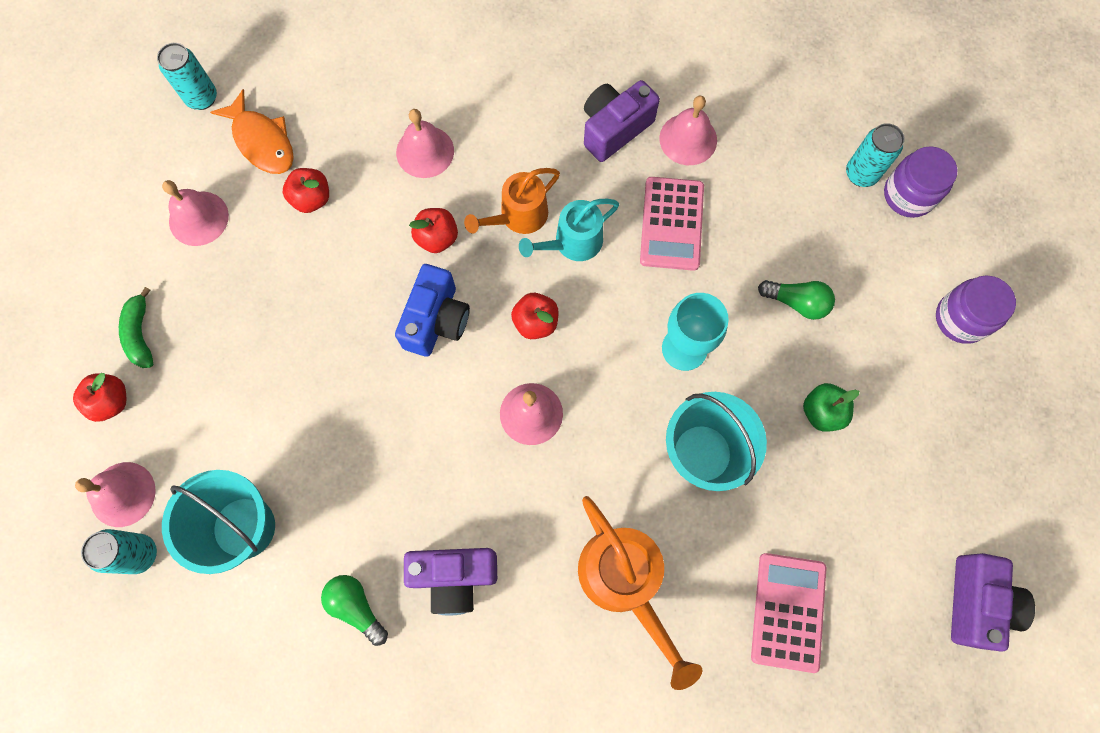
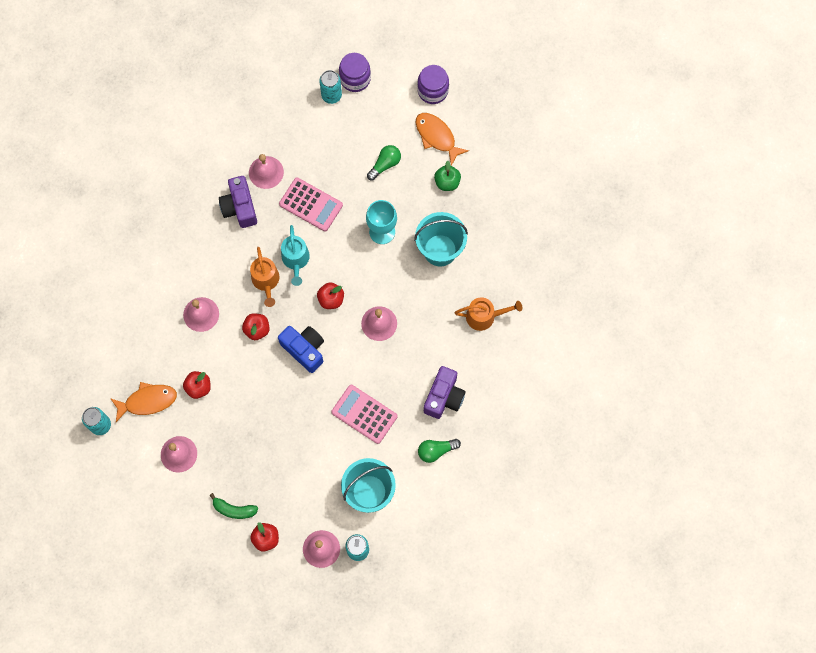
camera: 65 degrees left, 0 degrees up
orange watering can [578,496,702,690] -> orange watering can [455,297,522,331], size x0.65
pink calculator [751,553,827,673] -> pink calculator moved to [331,385,398,444]
purple camera [951,553,1035,652] -> none
none -> orange fish [416,113,469,166]

